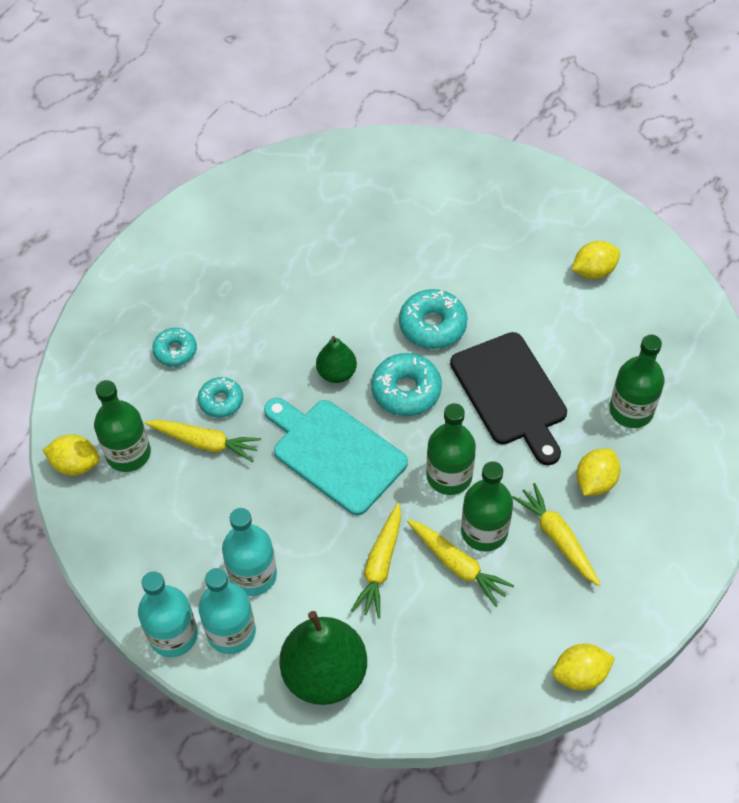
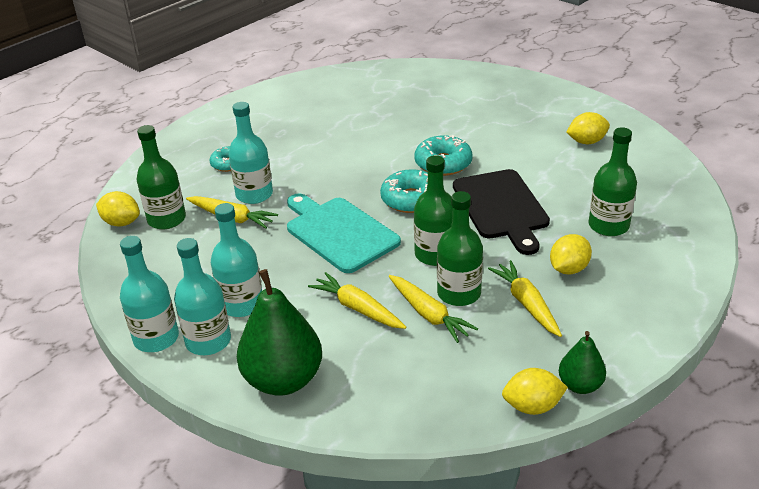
camera: 10 degrees right, 20 degrees down
turquoise donut [198,377,243,418] -> turquoise bottle [229,102,273,204]
green pear [316,336,357,383] -> green pear moved to [559,331,606,394]
yellow carrot [351,503,401,619] -> yellow carrot turned 105 degrees clockwise [308,272,406,329]

